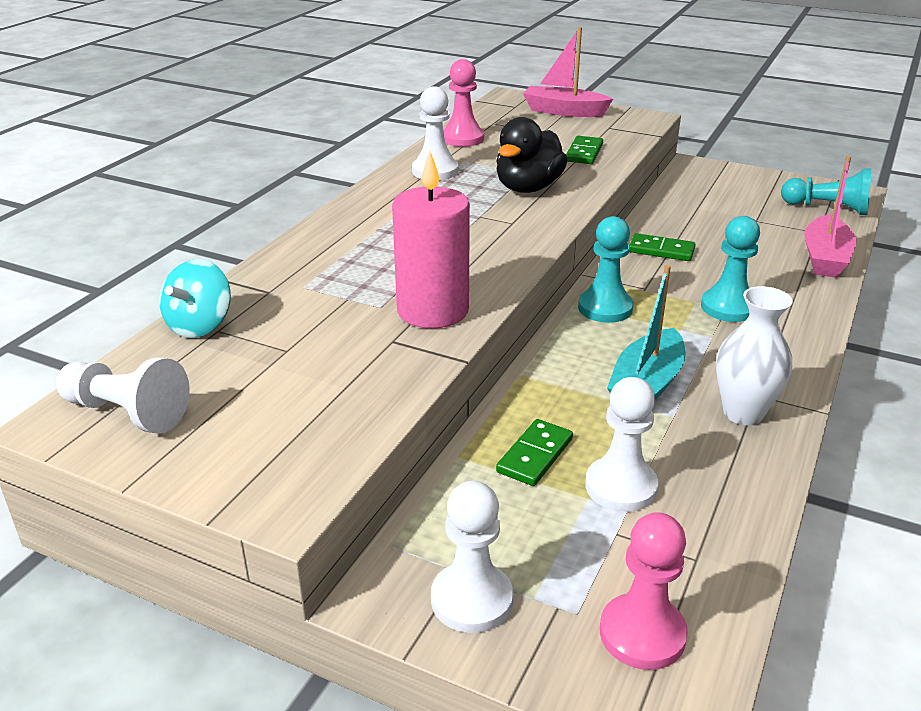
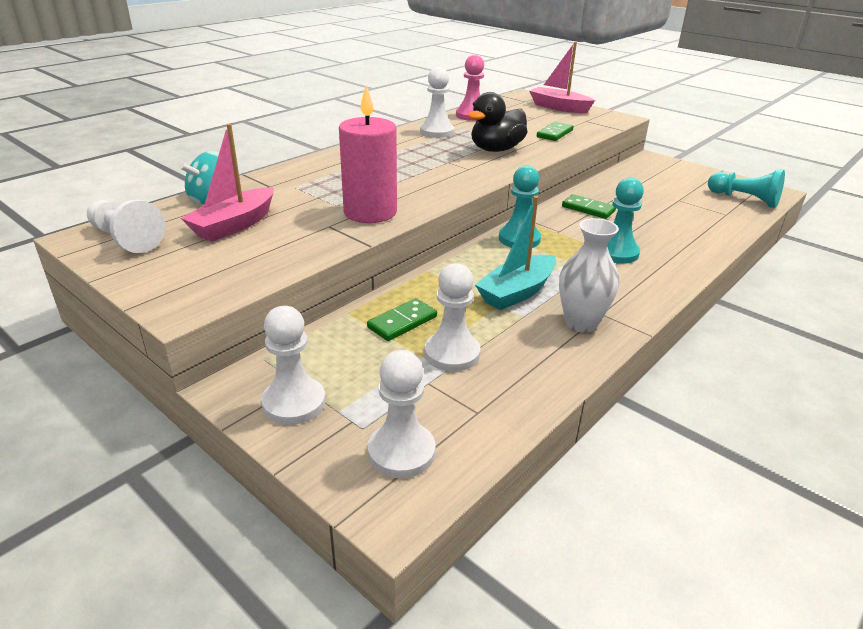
camera: 15 degrees right, 0 degrees up
pink pawn [600,512,688,670] -> white pawn [368,350,436,478]
pink boat [804,156,857,278] -> pink boat moved to [181,123,274,242]

